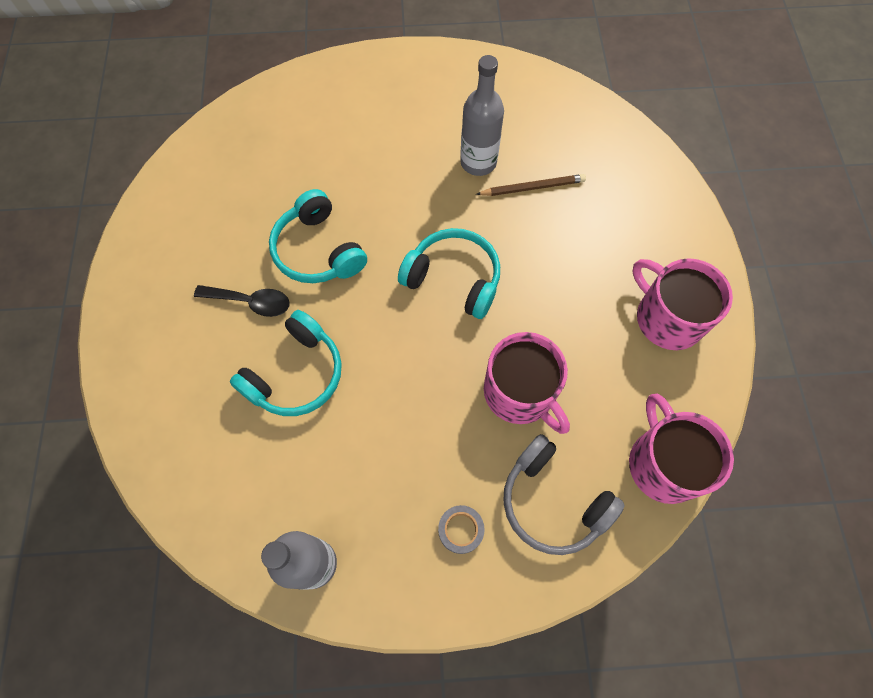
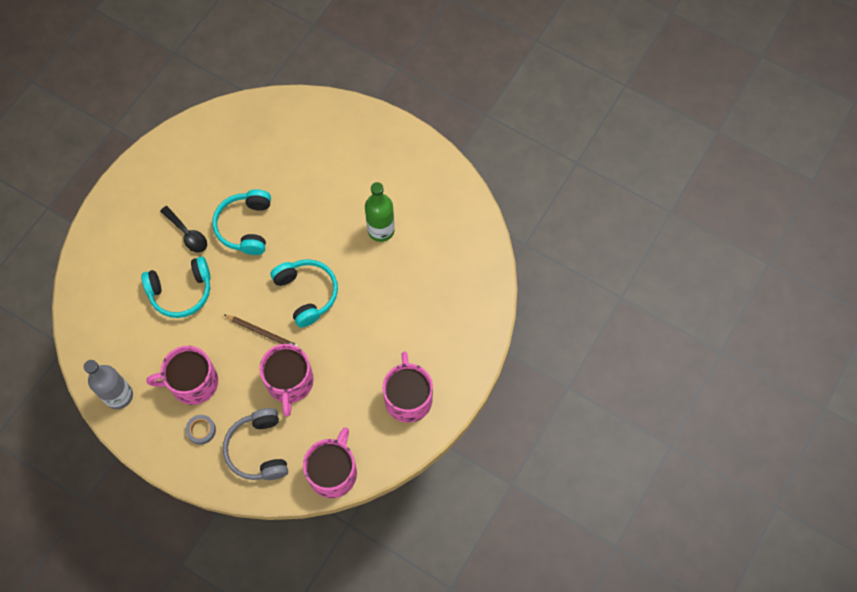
camera: 35 degrees right, 0 degrees up
grey bottle [460,55,504,176] -> green bottle [365,182,395,242]
brown pencil [476,174,586,196] -> brown pencil moved to [224,315,299,347]
none -> pink mug [147,346,218,405]

